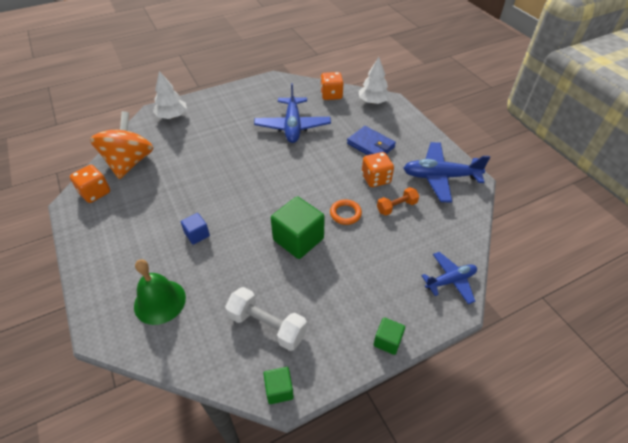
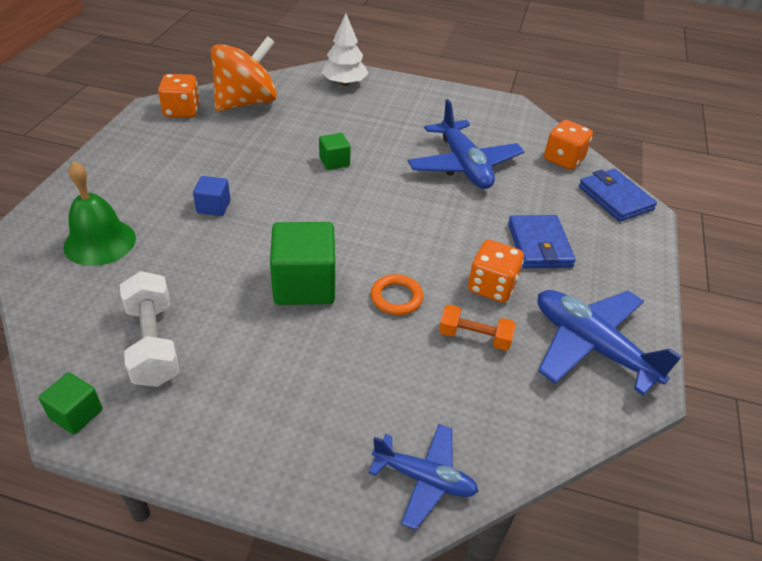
camera: 40 degrees right, 5 degrees down
blue plane [254,83,331,143] -> blue plane turned 60 degrees counterclockwise [408,99,524,189]
white tree [359,57,391,104] -> blue wallet [579,169,657,222]
green cube [374,317,405,355] -> green cube moved to [319,133,351,170]

